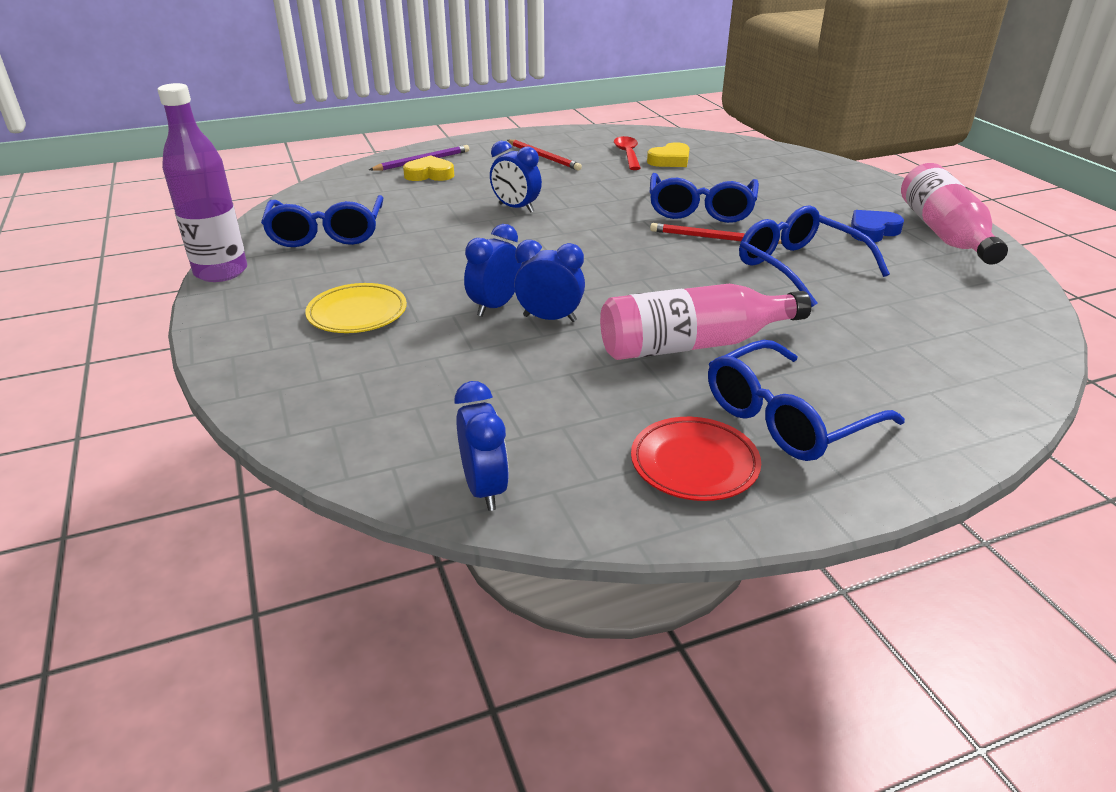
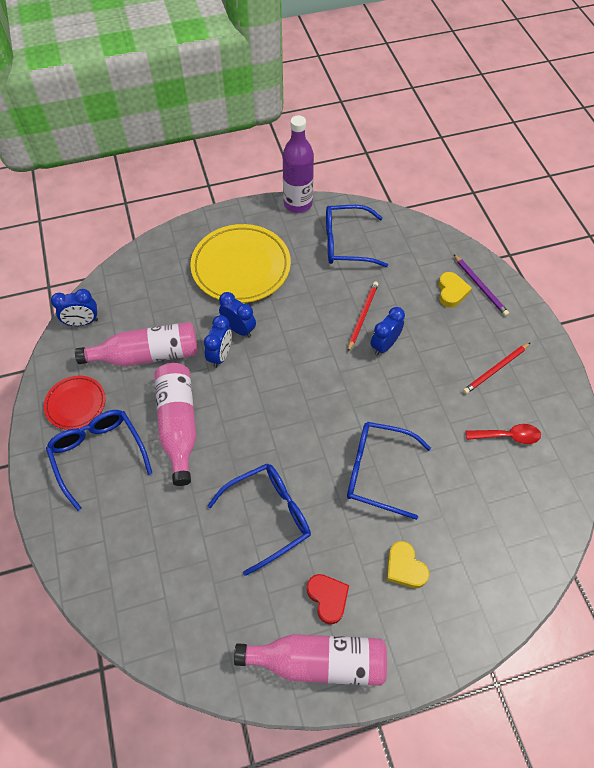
camera: 95 degrees right, 25 degrees up
yellow plate [305,283,407,333] -> yellow plate [190,224,291,303], size x1.85
yellow heart [647,142,690,167] -> yellow heart moved to [387,541,429,588]
red pencil [650,223,782,244] -> red pencil moved to [348,281,378,352]
blue heart [851,210,904,242] -> red heart [307,574,349,625]
none -> pink bottle [75,322,198,366]

